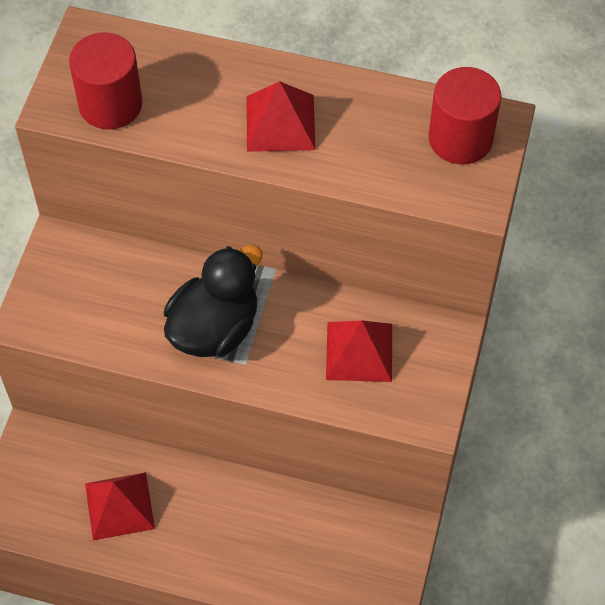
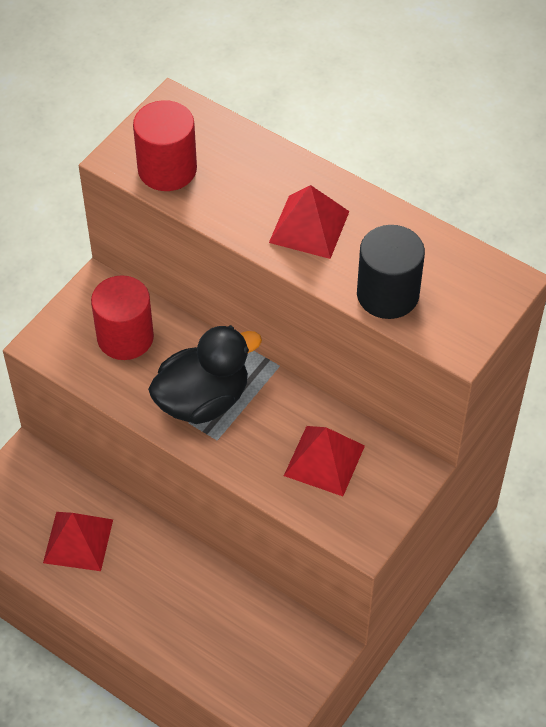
camera: 20 degrees right, 5 degrees down
red cylinder [429,67,502,164] -> red cylinder moved to [91,275,154,360]
none -> black cylinder [357,225,425,319]

